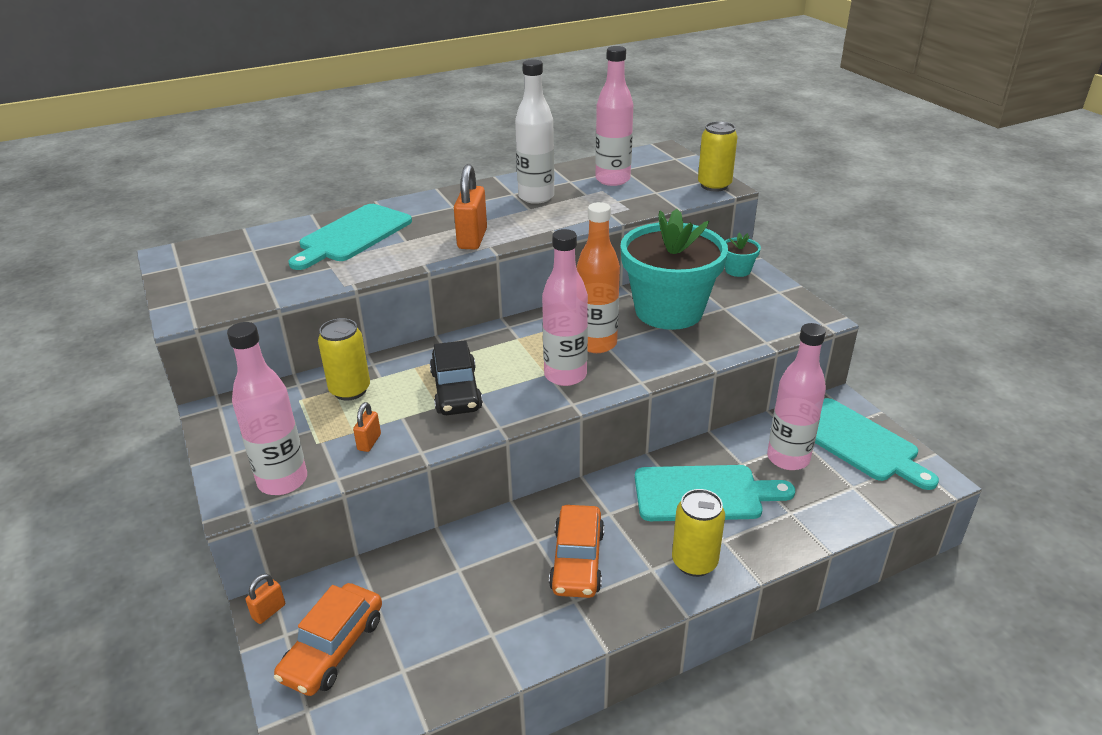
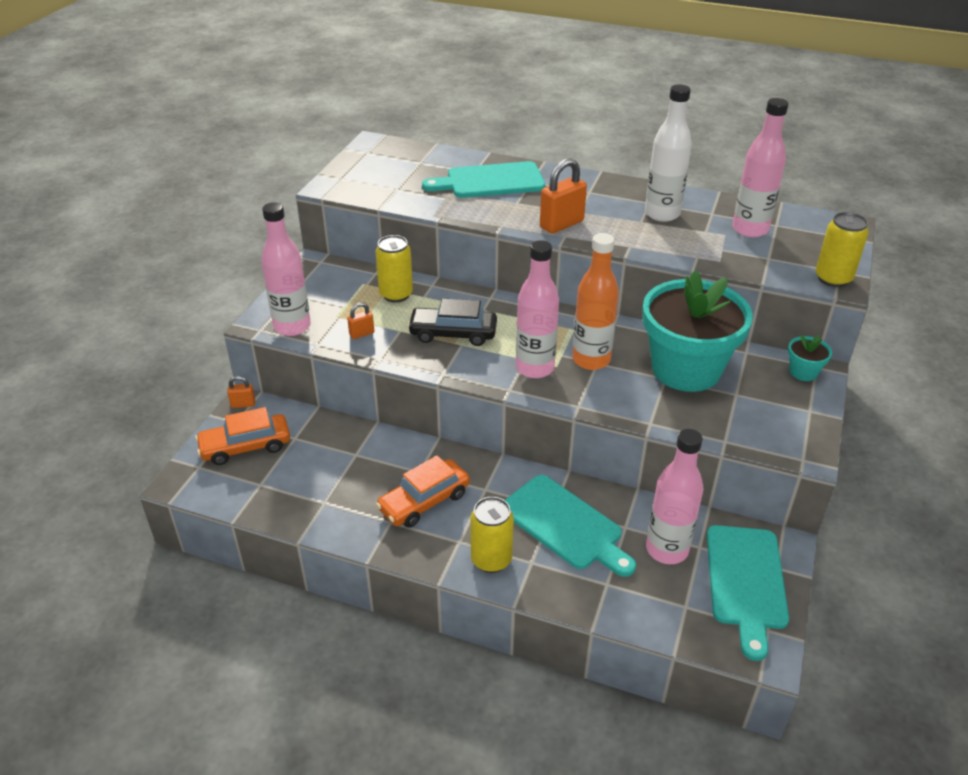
camera: 45 degrees right, 5 degrees up
black car [430,340,483,415] -> black car turned 60 degrees clockwise [407,298,497,346]

